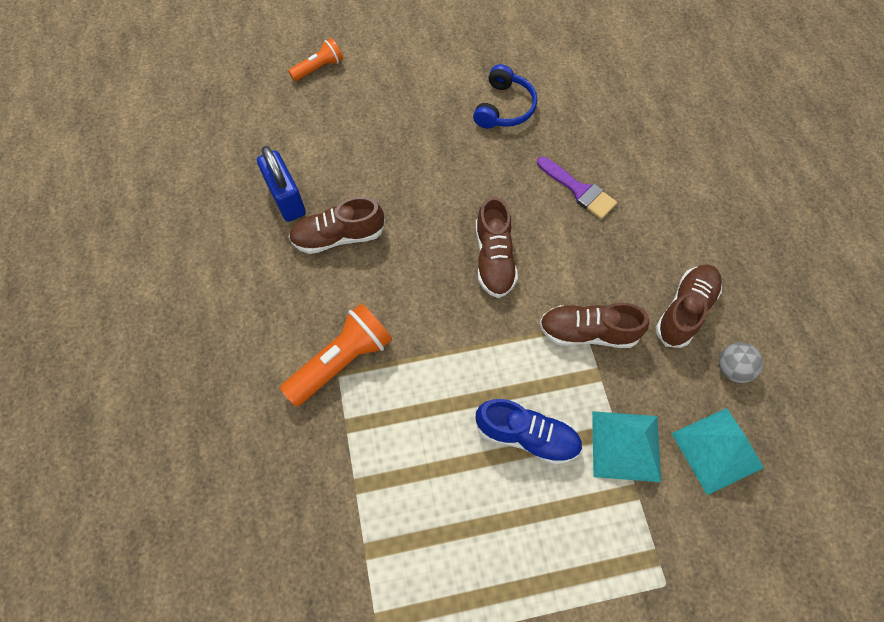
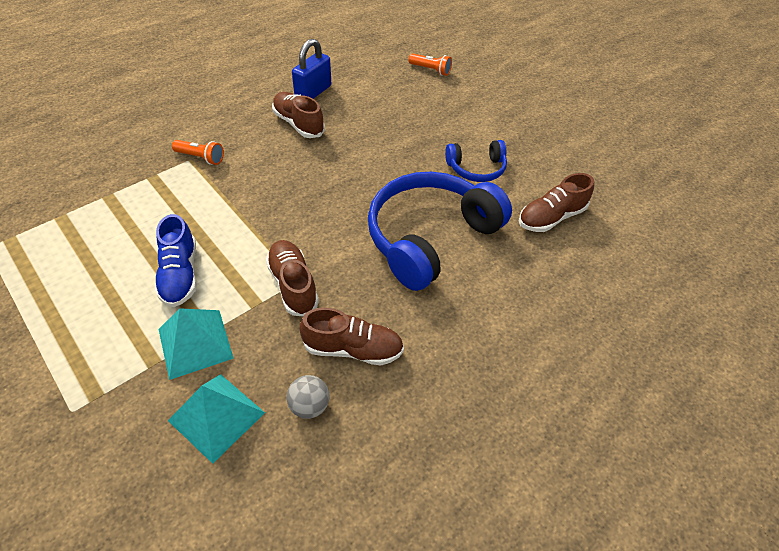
camera: 60 degrees right, 15 degrees down
orange flashlight [280,303,392,407] -> orange flashlight [172,140,224,165], size x0.59
brown shoe [476,196,518,298] -> brown shoe moved to [519,173,594,232]
purple brush [537,156,617,219] -> blue headphones [368,172,512,291]

